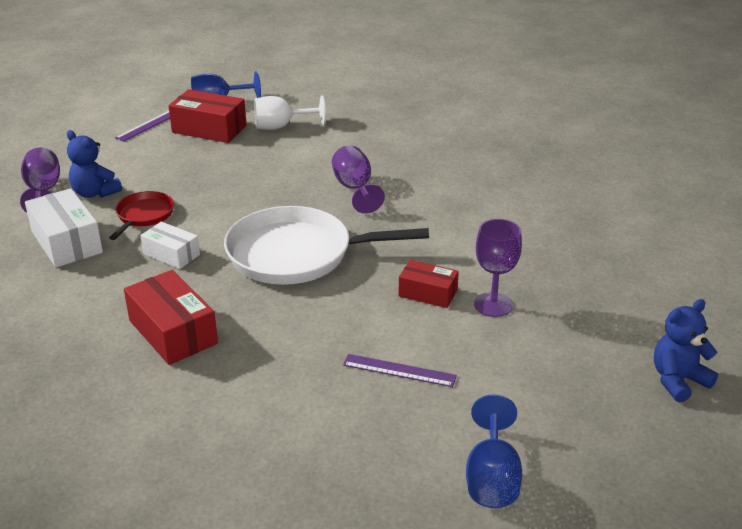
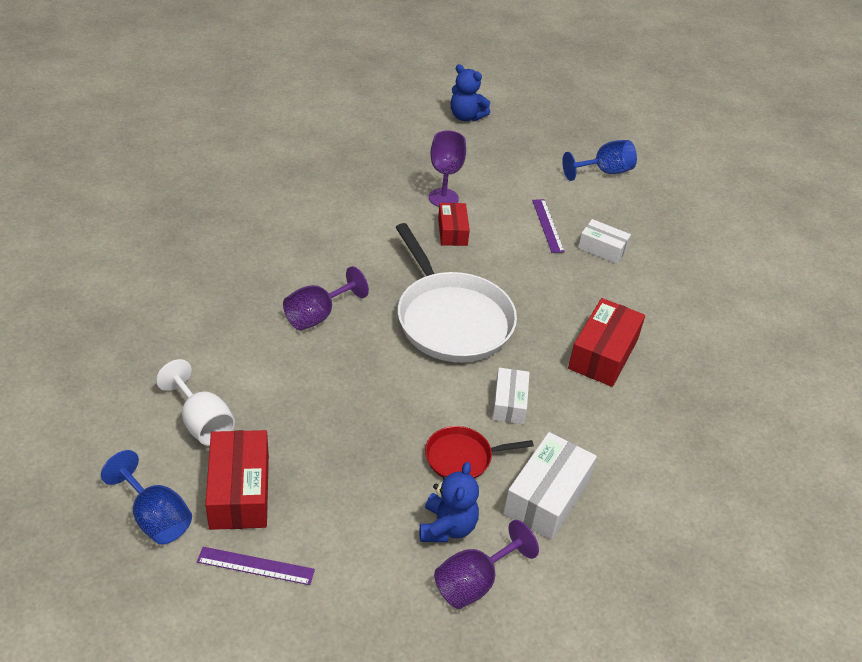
camera: 120 degrees left, 10 degrees up
none -> white box [578,219,631,264]

